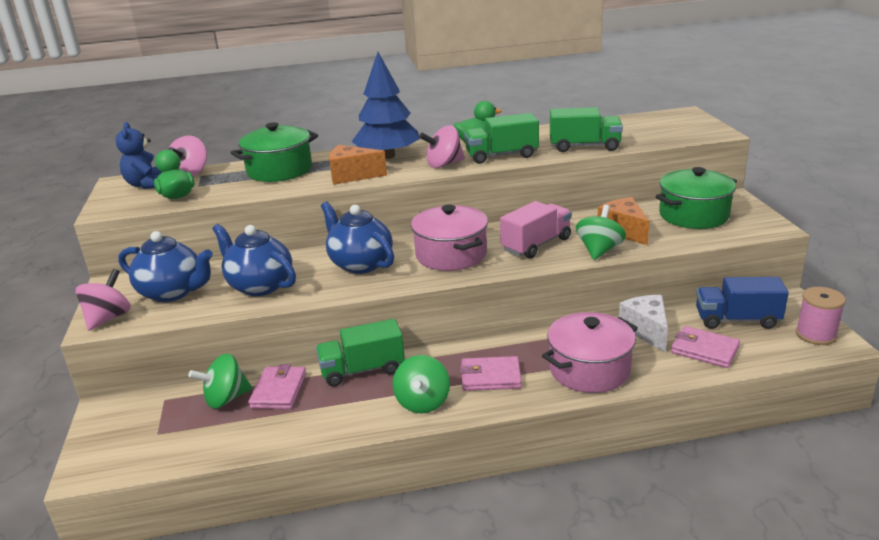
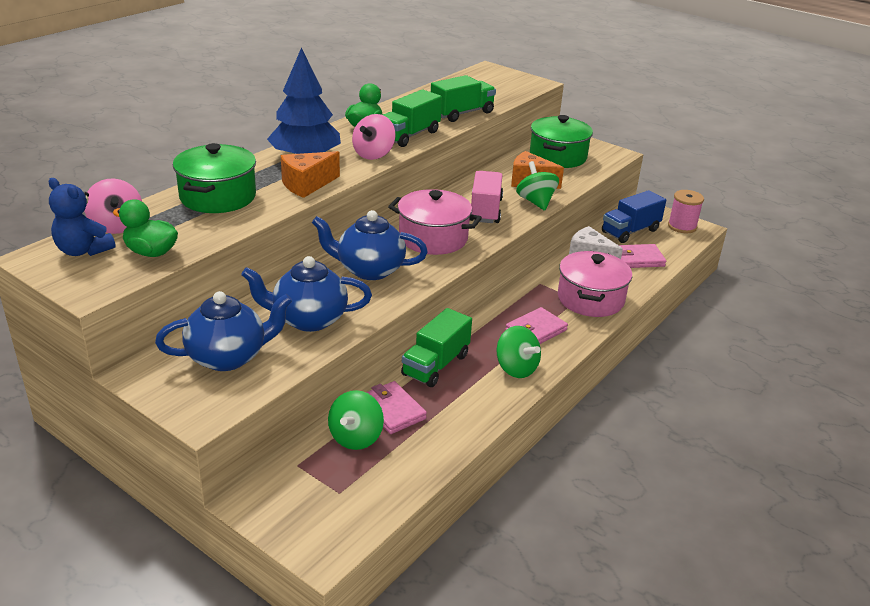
camera: 45 degrees left, 5 degrees up
pink spinning top [75,269,131,331] -> none

